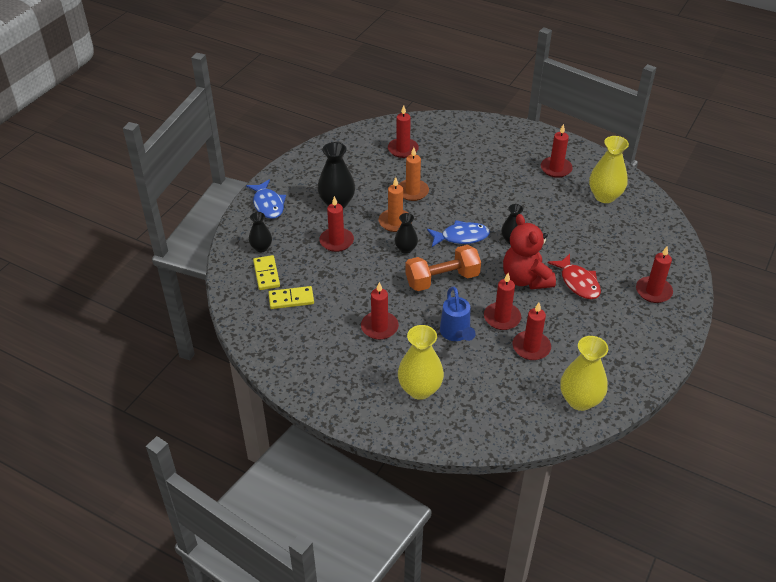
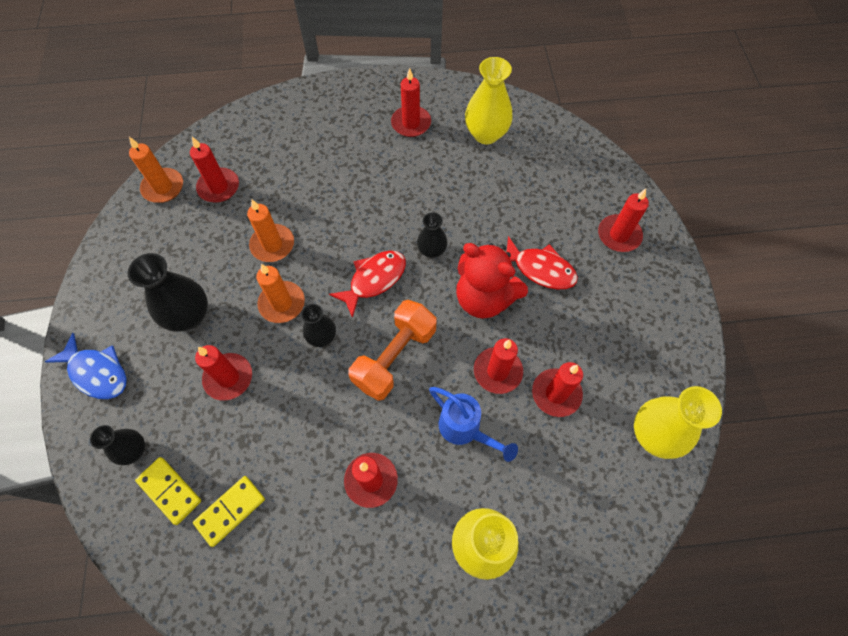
camera: 35 degrees left, 20 degrees up
blue fish [427,220,490,247] -> red fish [329,251,406,318]
none -> orange candle [129,137,183,203]

